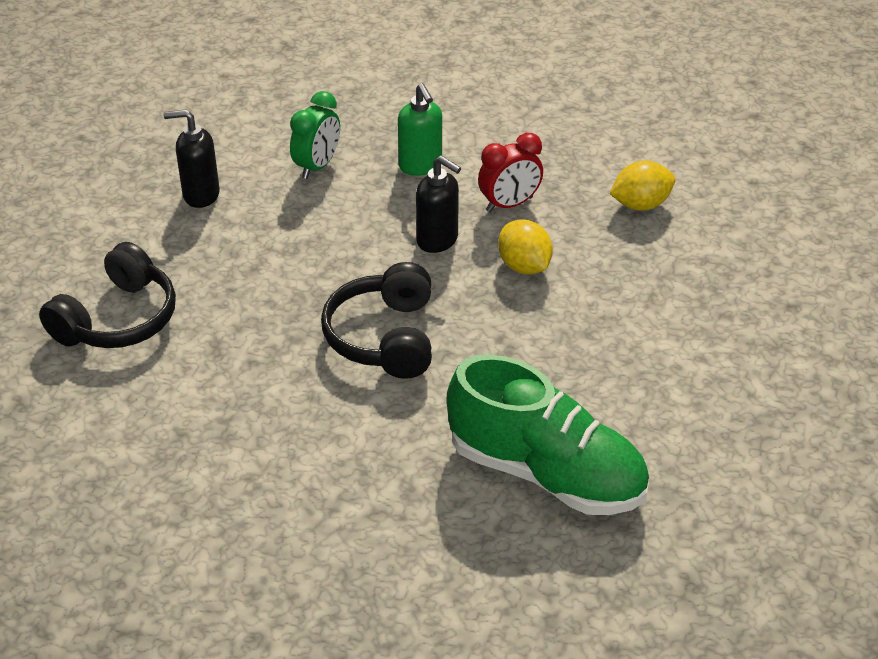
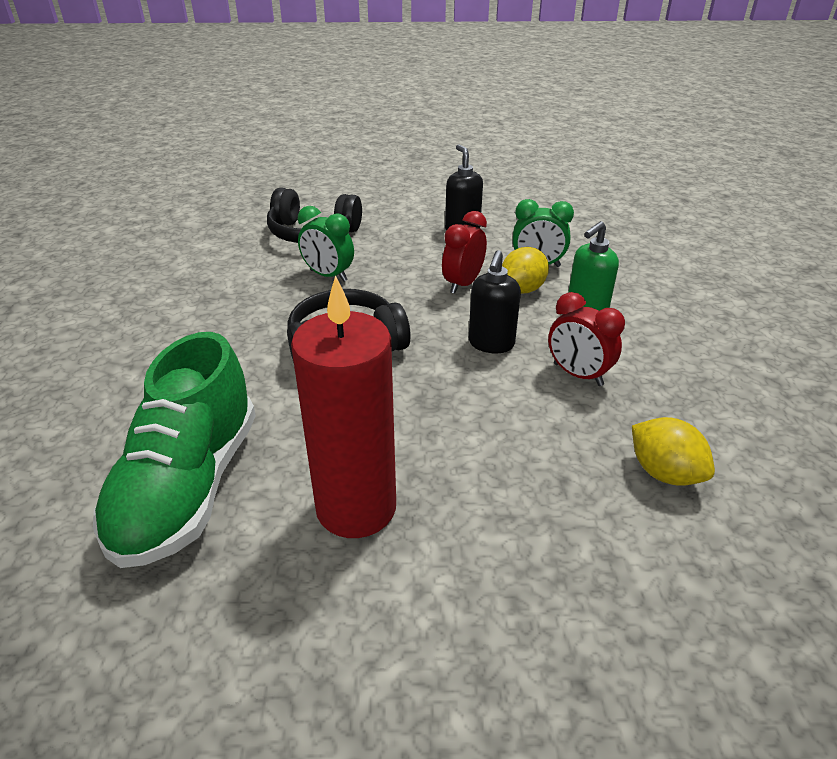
camera: 70 degrees right, 5 degrees down
yellow lemon [498,219,553,274] -> yellow lemon moved to [502,247,549,294]
none -> red candle [291,275,396,538]
none -> green clock [298,206,354,282]
none -> red clock [442,211,487,294]

